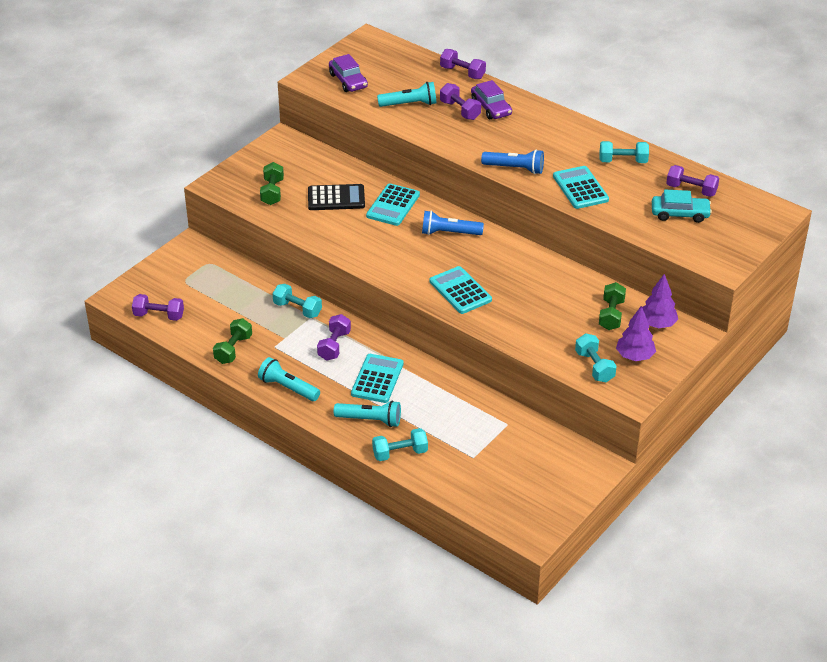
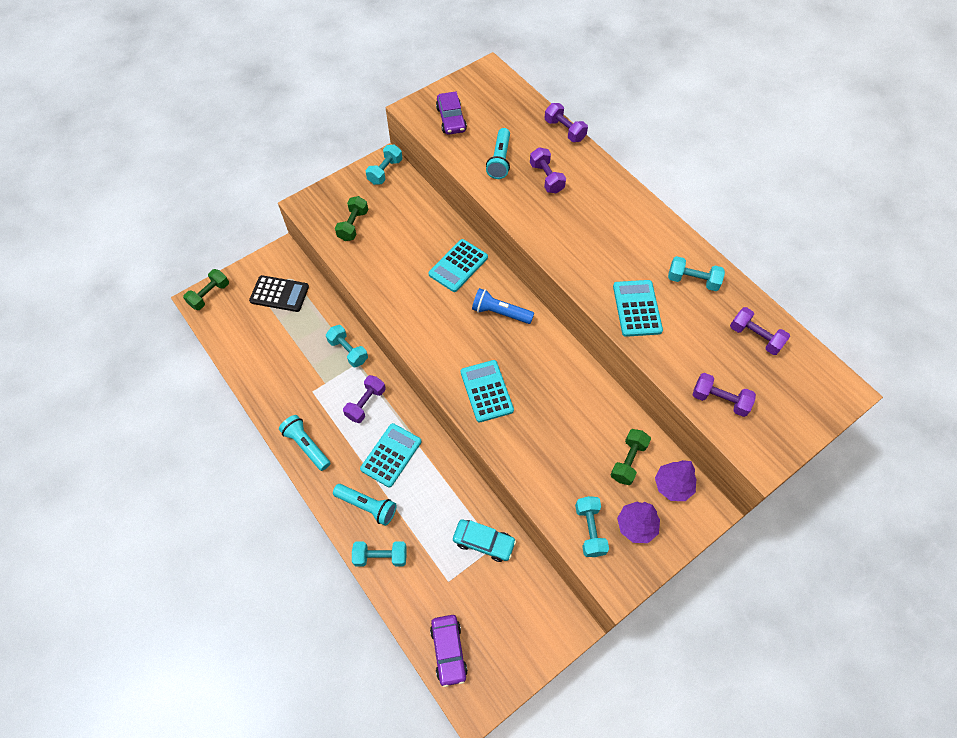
camera: 15 degrees right, 20 degrees up
purple dumbbell [132,294,184,321] -> purple dumbbell moved to [693,373,756,417]
green dumbbell [213,318,252,364] -> green dumbbell moved to [183,269,229,310]
black calculator [308,184,365,210] -> black calculator moved to [249,275,309,312]
turquoise flashlight [377,82,436,107] -> turquoise flashlight turned 90 degrees clockwise [486,128,510,179]
purple car [471,80,512,119] -> purple car moved to [430,615,468,687]
blue flashlight [481,149,544,174] -> none
turquoise car [652,190,712,223] -> turquoise car moved to [453,519,516,562]
none -> turquoise dumbbell [366,144,402,185]

